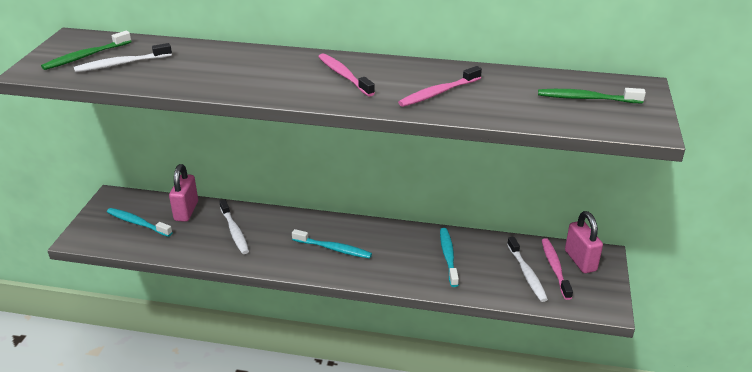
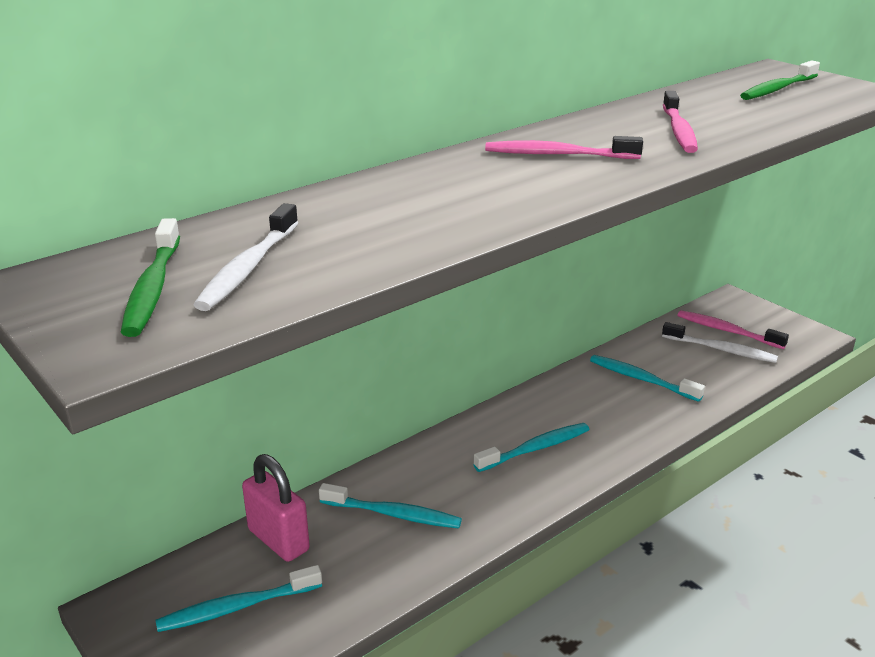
camera: 50 degrees left, 5 degrees down
white toothbrush [219,199,249,254] -> turquoise toothbrush [319,483,462,528]
pink padlock [565,211,603,273] -> none

